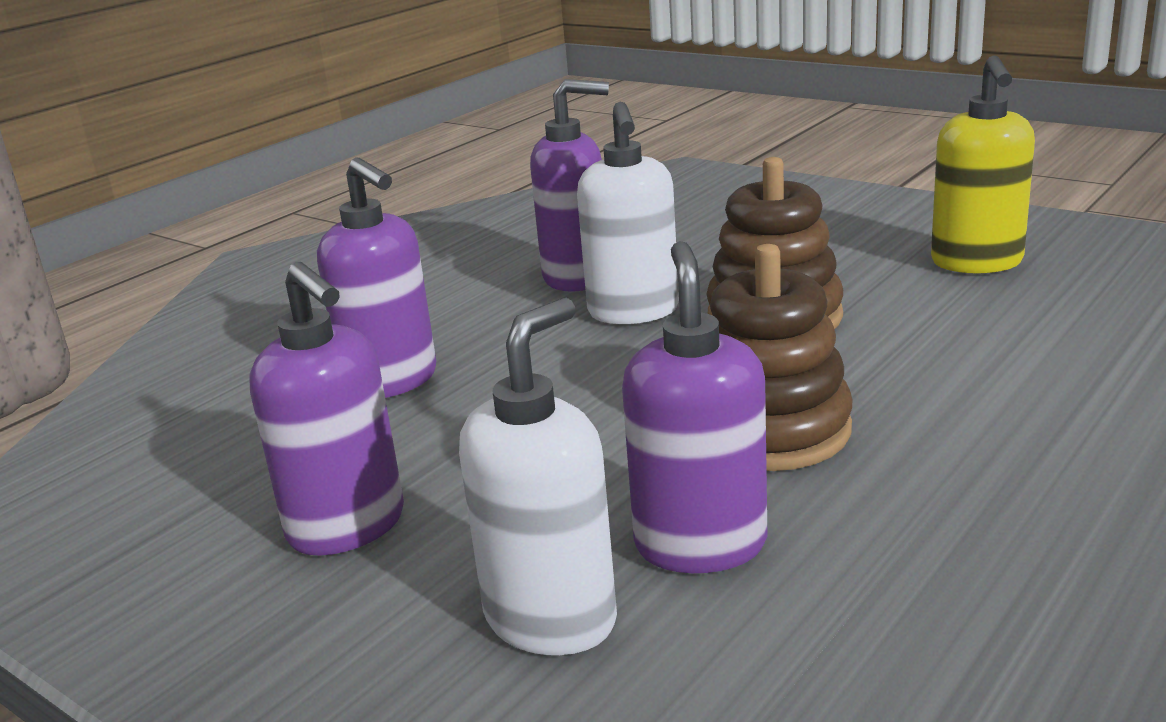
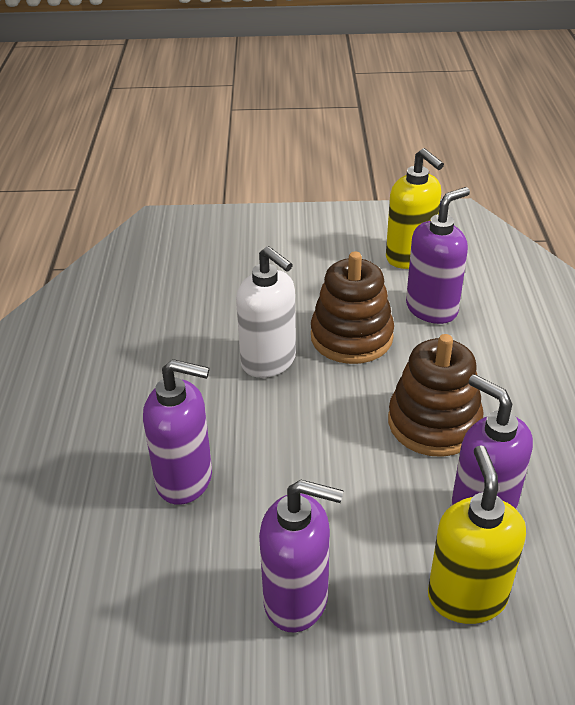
camera: 40 degrees left, 15 degrees up
white soap dispenser [459,298,617,655] -> yellow soap dispenser [428,445,526,624]
purple soap dispenser [530,79,609,292] -> purple soap dispenser moved to [406,187,470,324]

